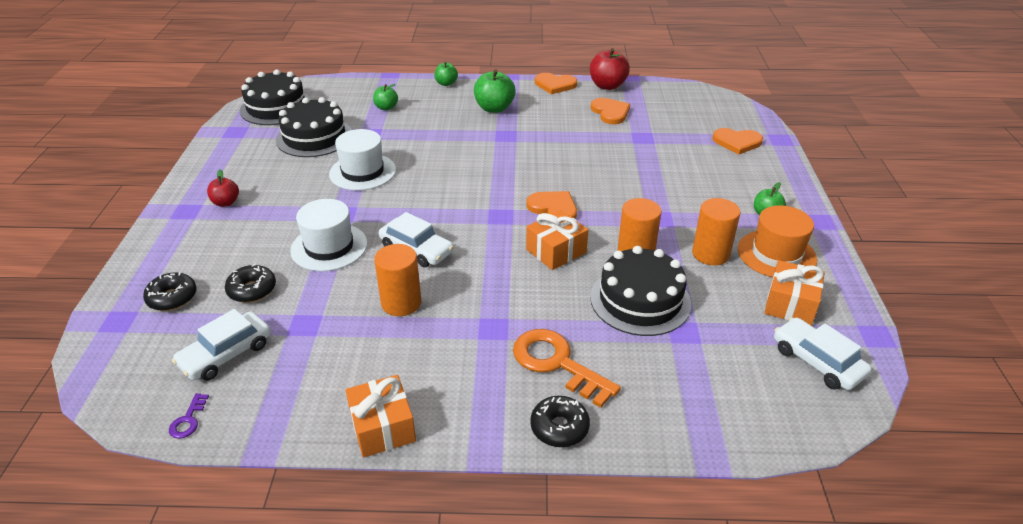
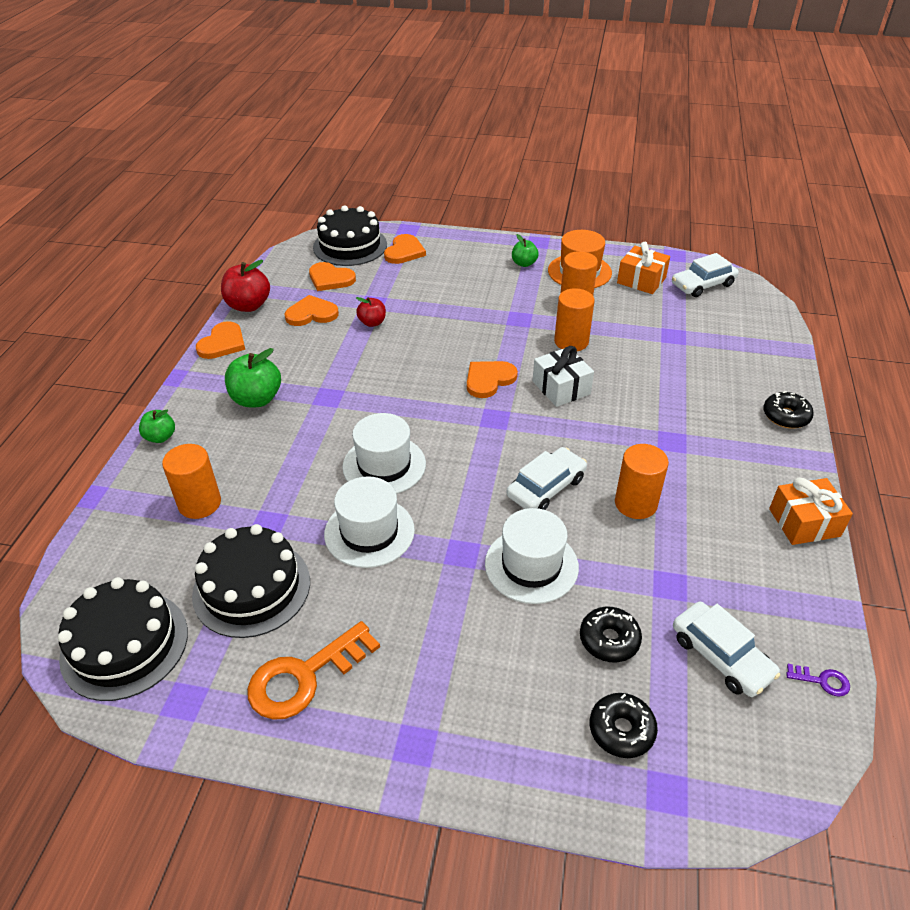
camera: 80 degrees left, 5 degrees up
red apple [207,169,239,207] -> red apple moved to [356,297,386,327]
green apple [373,84,398,110] -> orange cylinder [162,444,221,519]
orange key [513,329,621,408] -> orange key moved to [247,621,380,720]
orange gift [526,210,588,270] -> white gift [533,346,594,407]
black cake [590,246,691,336] -> black cake moved to [313,205,387,266]
none -> orange heart [309,262,356,291]
none -> white hat [342,413,426,494]

